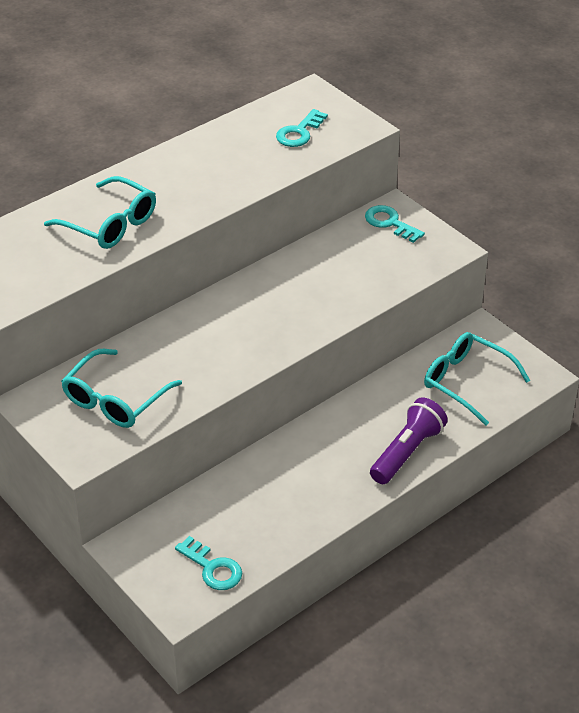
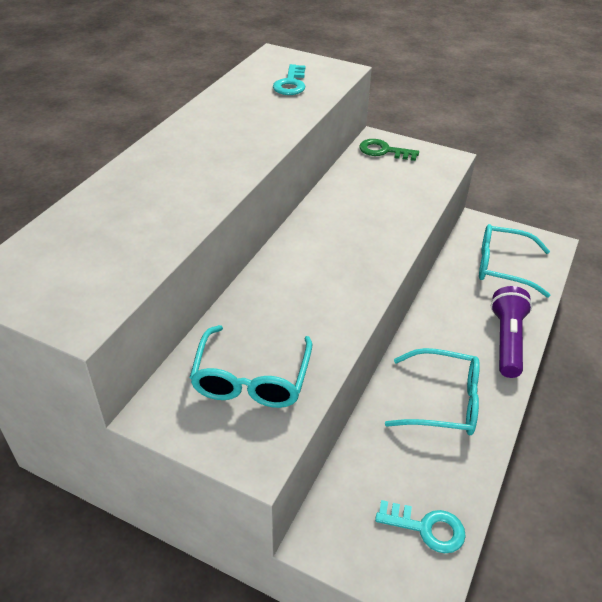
camera: 25 degrees left, 0 degrees up
turquoise glasses [44,176,156,249] -> turquoise glasses moved to [385,348,480,435]
turquoise key [365,205,425,243] -> green key [359,139,419,161]

